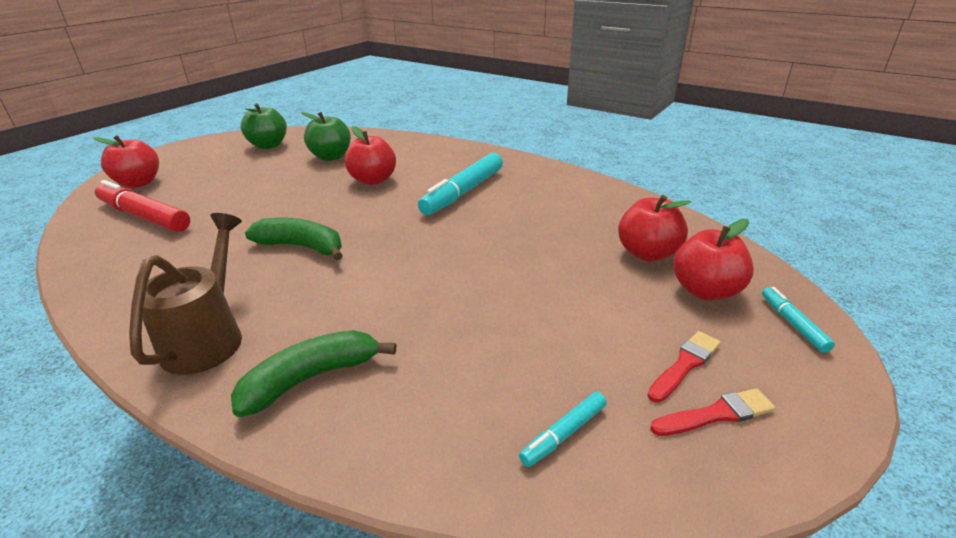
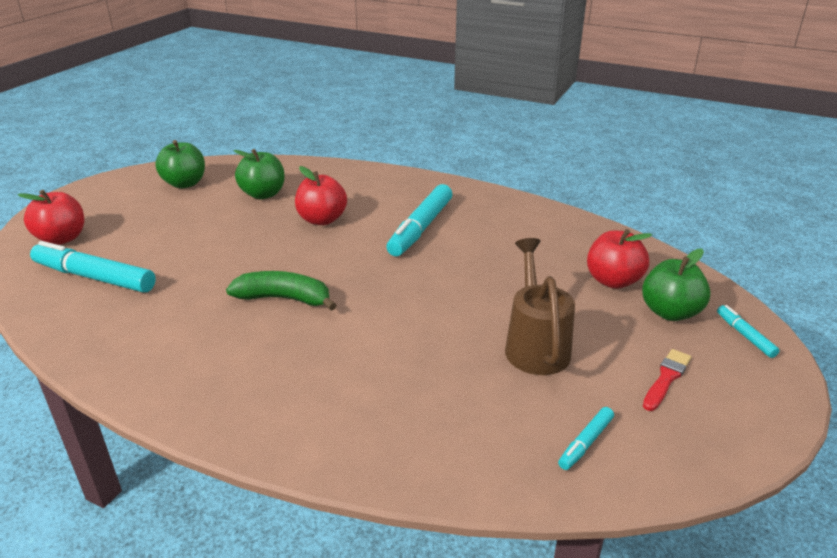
camera: 10 degrees left, 0 degrees up
red marker [95,180,190,232] -> turquoise marker [30,241,156,292]
brown watering can [129,213,242,375] -> brown watering can moved to [505,238,575,375]
green banana [231,330,396,417] -> none
red brush [650,388,775,436] -> none
red apple [673,219,754,301] -> green apple [642,249,711,321]

